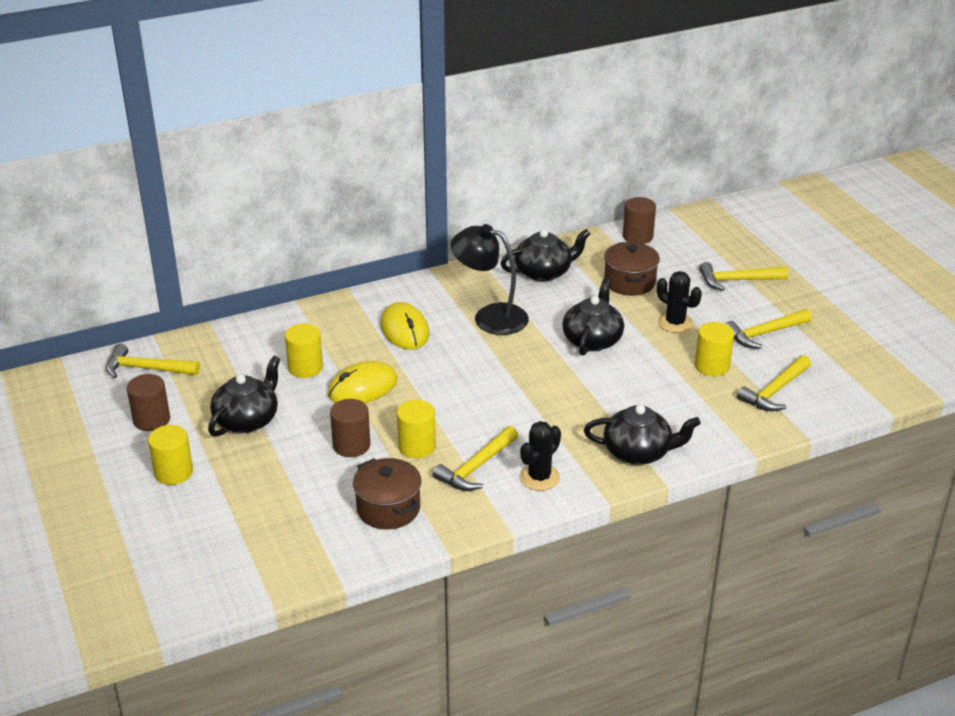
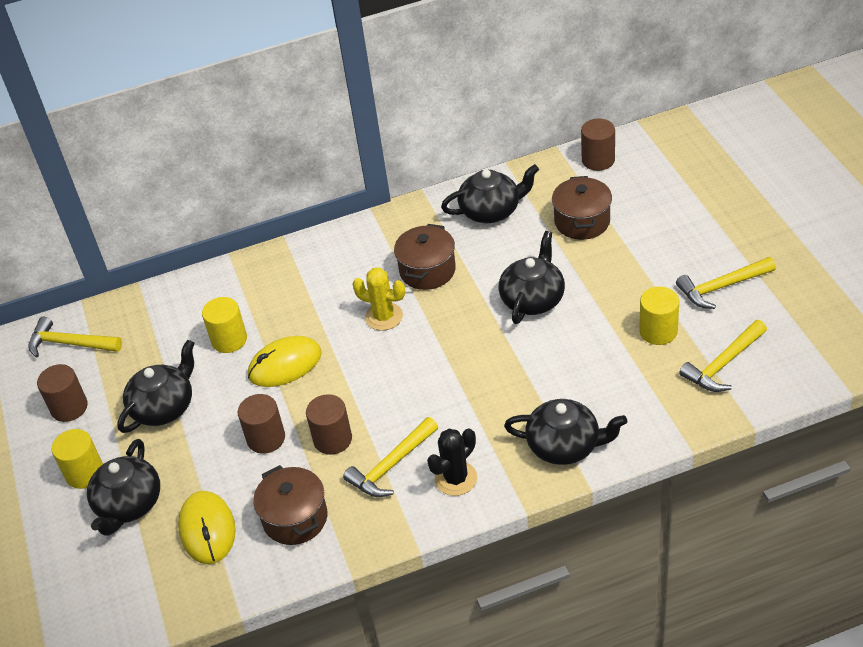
camera: 10 degrees right, 10 degrees up
yellow mouse [380,302,429,350] -> yellow mouse moved to [178,491,236,564]
yellow cylinder [397,400,436,458] -> brown cylinder [306,394,352,455]
black lamp [451,224,529,335] -> brown pot [394,224,456,290]
black cactus [657,271,702,333] -> none
yellow hammer [699,262,788,291] -> none
none -> black teapot [87,439,160,536]
none -> yellow cactus [352,267,405,331]

